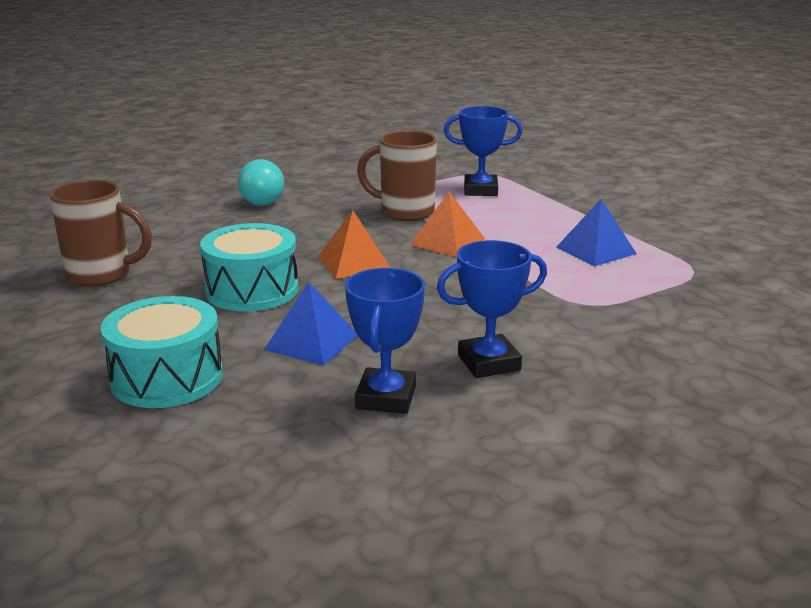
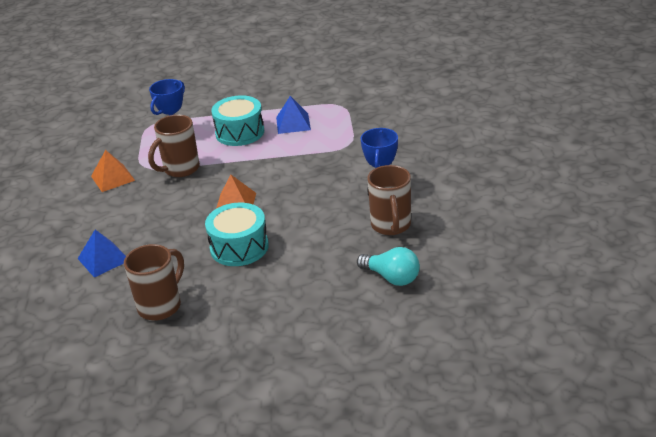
camera: 60 degrees left, 10 degrees up
turquoise drum [101,296,223,408] -> turquoise drum moved to [211,95,264,146]
turquoise light bulb [238,159,284,206] -> turquoise light bulb moved to [357,247,420,286]
blue pyramid [264,282,358,365] -> blue pyramid moved to [78,229,126,278]
blue trophy [345,268,425,414] -> brown mug [367,165,411,235]
orange pyramid [410,192,485,257] -> orange pyramid moved to [91,150,135,192]

